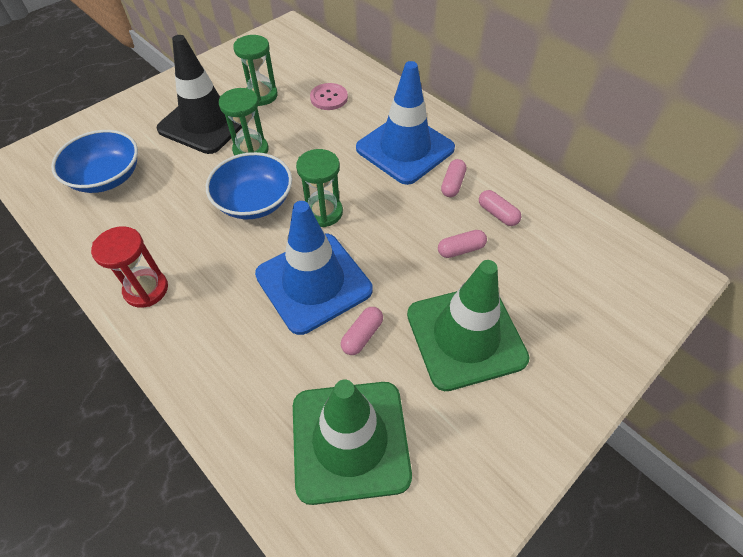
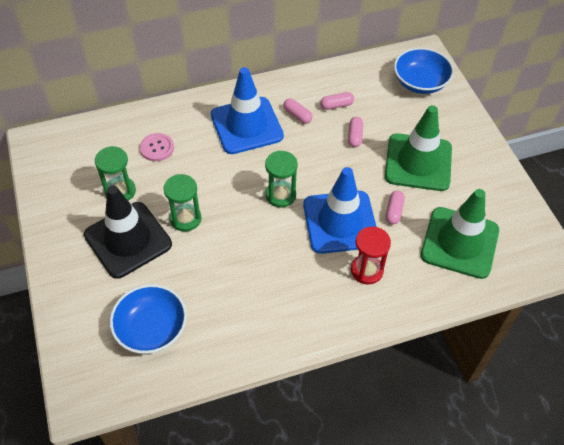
camera: 65 degrees left, 0 degrees up
red hourglass [91,226,168,308] -> red hourglass moved to [351,227,391,284]
blue bowl [206,152,292,219] -> blue bowl moved to [394,48,454,94]
pink capsule [341,307,383,355] -> pink capsule turned 45 degrees clockwise [386,191,405,224]

